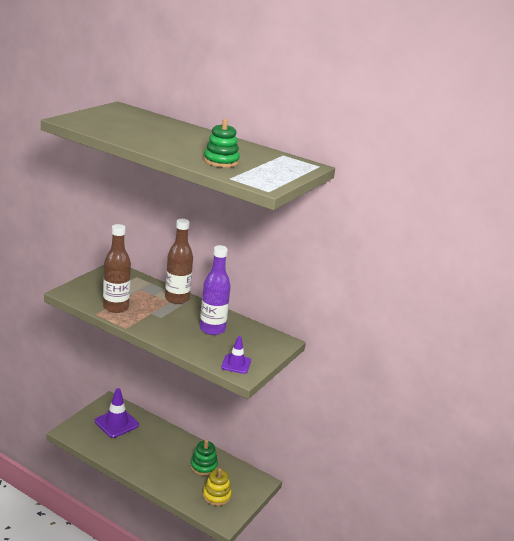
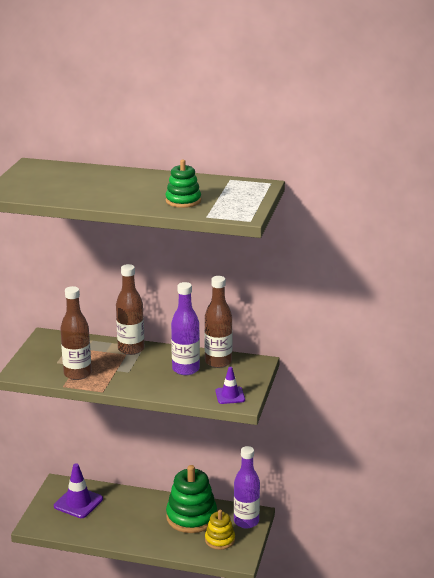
camera: 15 degrees left, 0 degrees up
green stacking toy [190,440,218,476] -> green stacking toy [166,465,217,533], size x1.73
none -> brown bottle [204,276,233,368]
none -> purple bottle [234,446,260,528]

